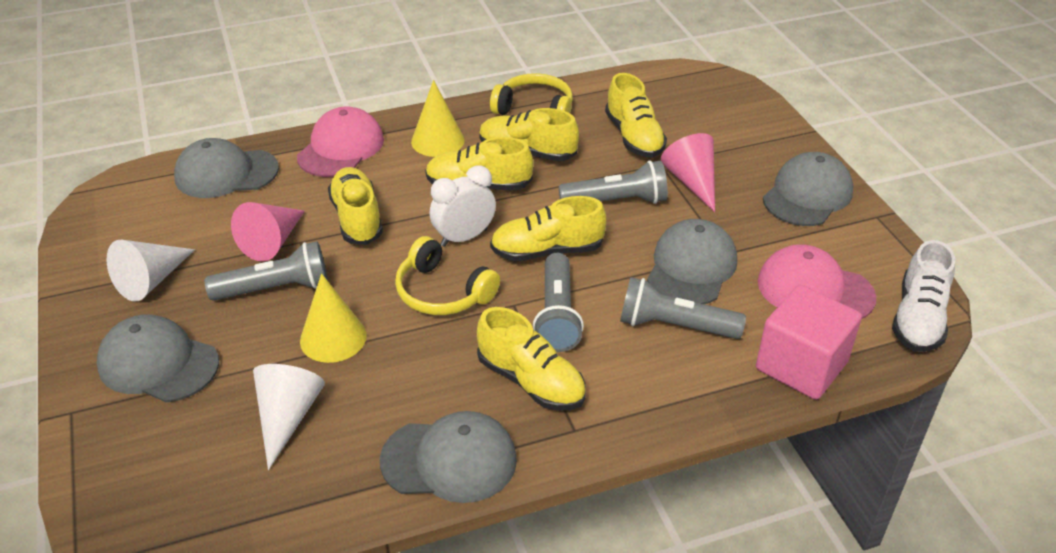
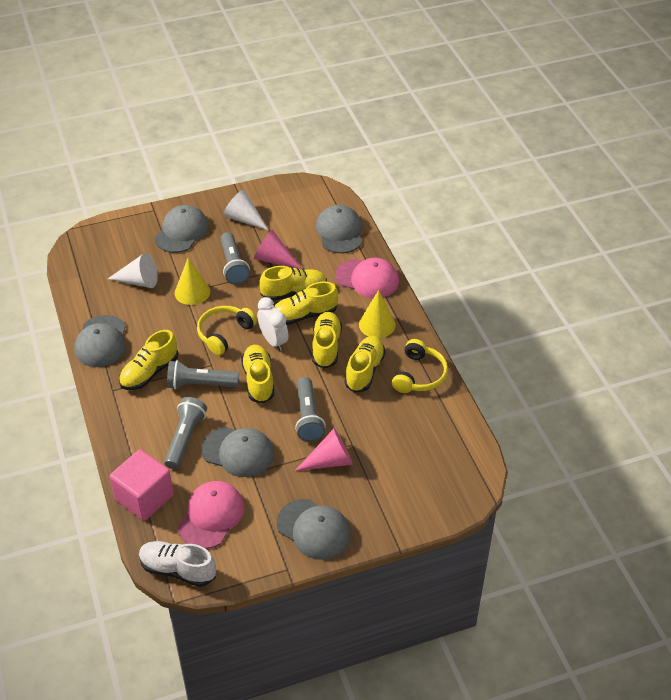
camera: 90 degrees right, 5 degrees up
yellow shoe [605,73,667,157] -> yellow shoe moved to [274,282,338,325]

